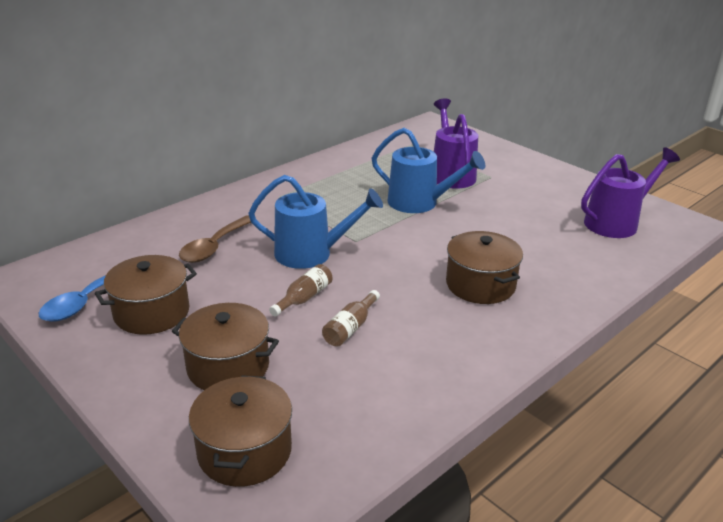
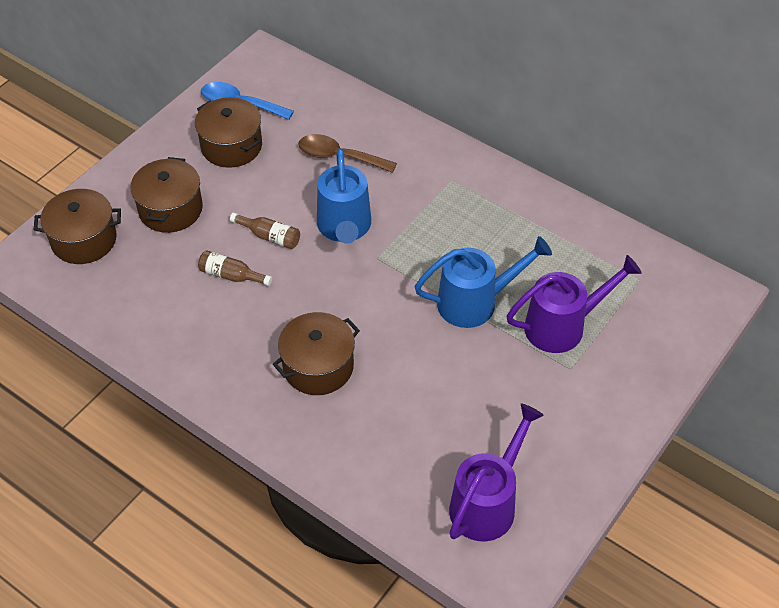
camera: 80 degrees right, 20 degrees up
blue watering can [372,128,485,213] -> blue watering can turned 120 degrees counterclockwise [415,236,552,328]
purple watering can [581,148,680,238] -> purple watering can turned 105 degrees counterclockwise [449,403,544,542]

